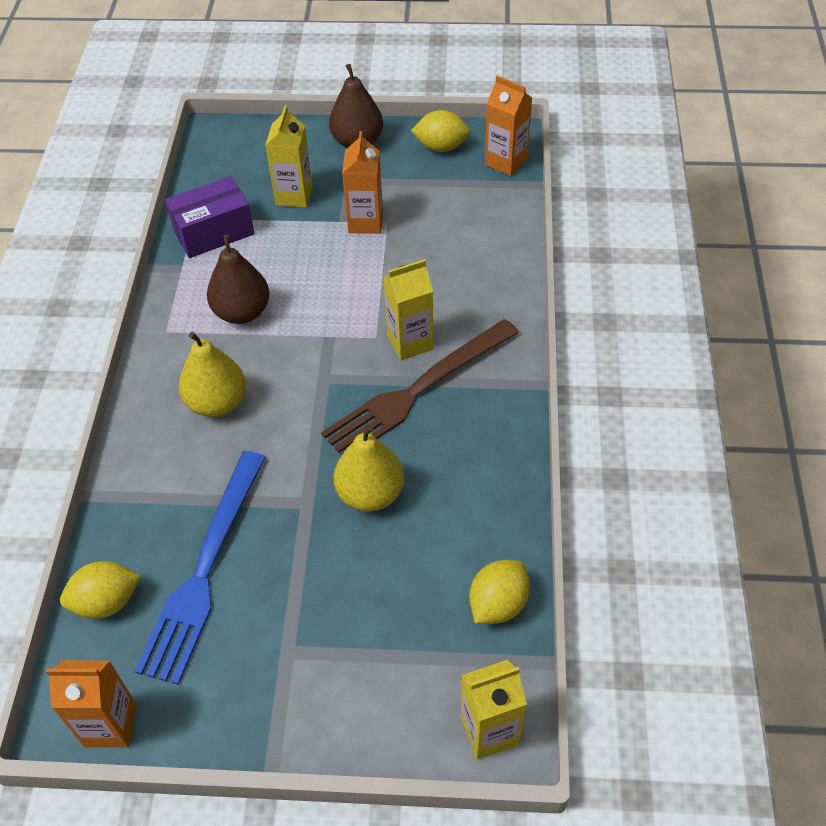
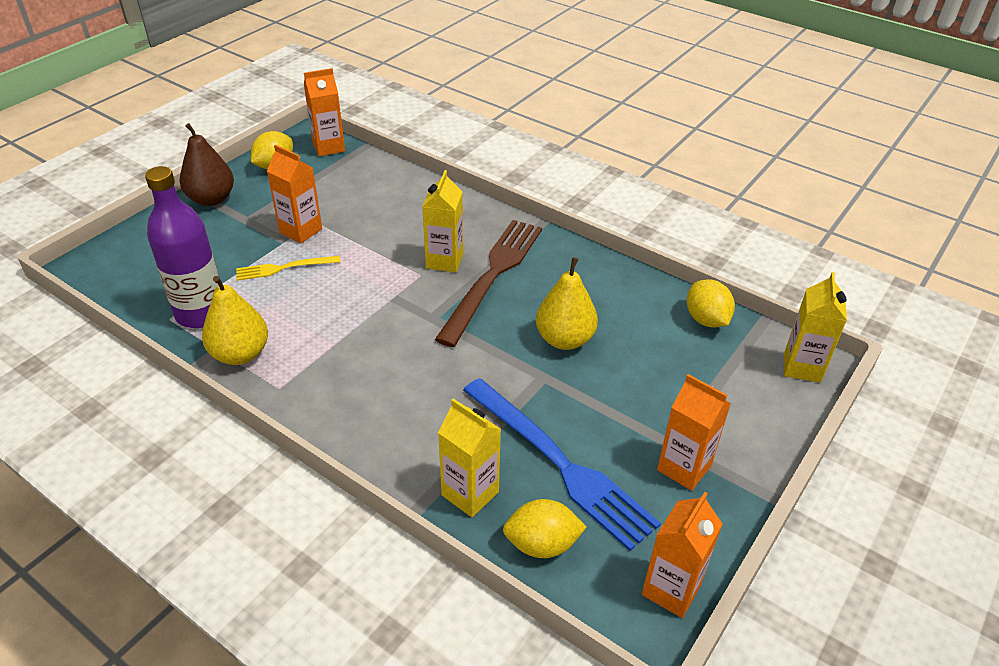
camera: 60 degrees left, 10 degrees down
yellow lemon [60,561,141,619] -> yellow lemon turned 75 degrees clockwise [503,499,586,558]
purple box [165,176,255,258] -> purple bottle [145,166,219,328]
yellow pear [179,332,246,417] -> yellow pear moved to [202,276,268,365]
brown pear [207,235,270,324] -> none
yellow carton [265,106,313,208] -> yellow carton moved to [438,398,501,517]
brown fork [321,319,519,455] -> brown fork turned 150 degrees counterclockwise [435,220,542,347]
none -> yellow fork [236,256,341,281]
none -> orange carton [657,374,731,491]

